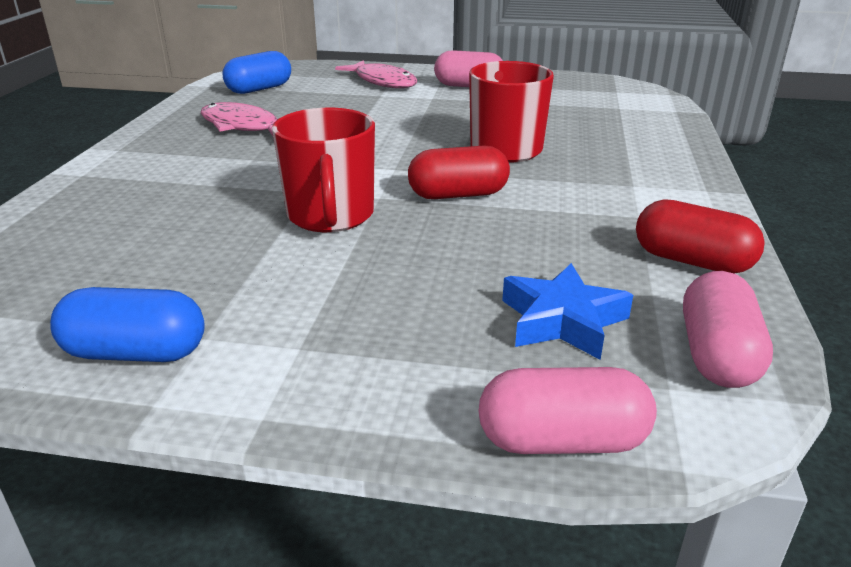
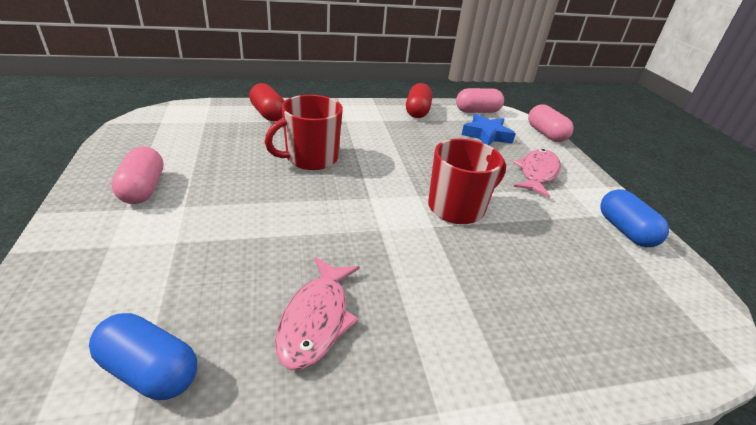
camera: 115 degrees left, 5 degrees up
pink fish [335,60,417,88] -> pink fish moved to [513,149,561,198]
red capsule [408,146,510,199] -> red capsule moved to [249,83,284,121]

